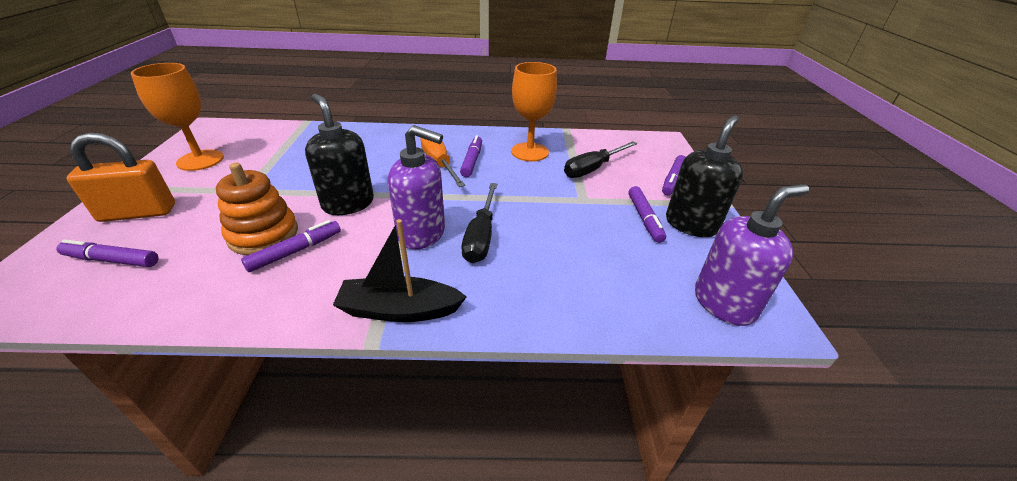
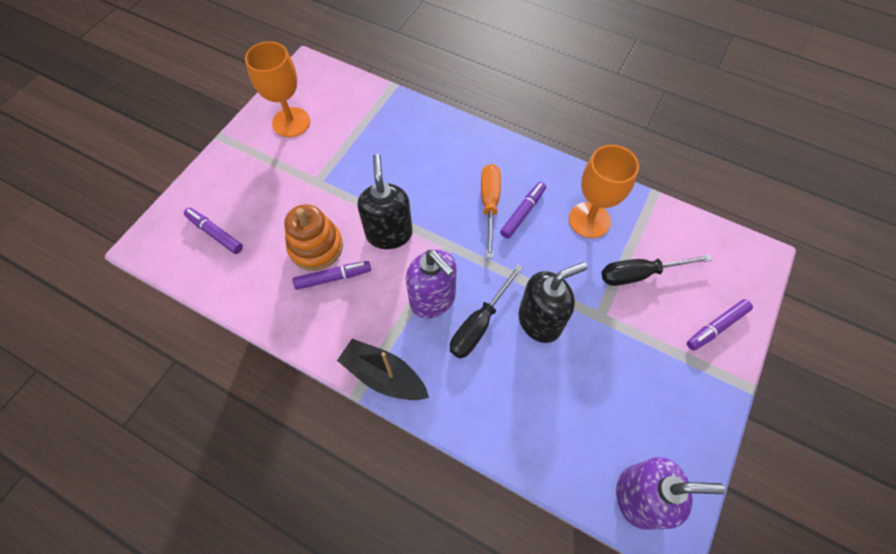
camera: 30 degrees right, 25 degrees up
orange padlock [67,132,175,222] -> none
purple marker [628,186,666,243] -> none
black soap dispenser [666,115,743,237] -> black soap dispenser moved to [519,262,587,343]

